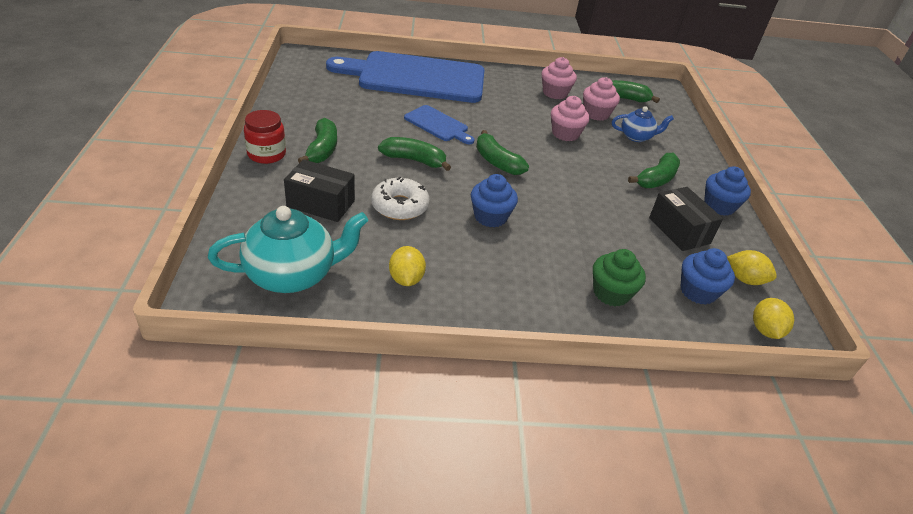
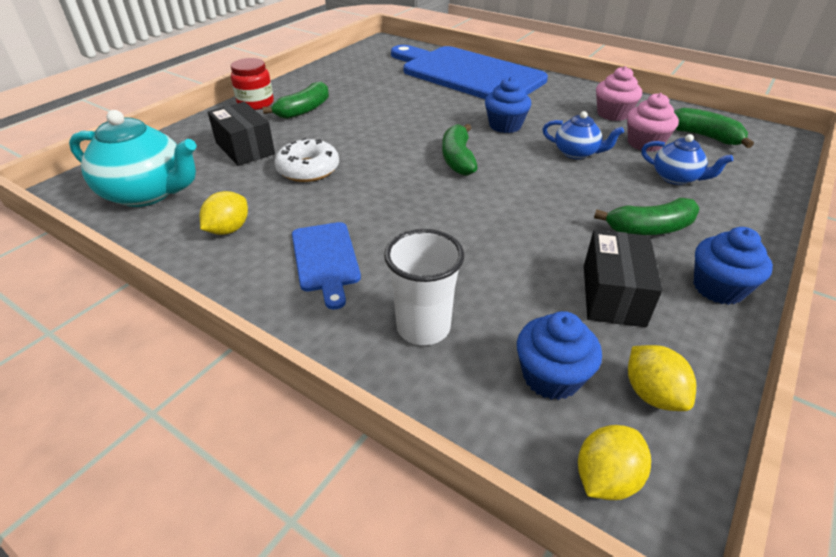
camera: 40 degrees right, 0 degrees up
green banana [378,137,451,171] -> none
blue cutting board [404,105,475,144] -> blue cutting board moved to [292,222,361,309]
blue cupcake [471,174,518,228] -> blue cupcake moved to [485,77,531,133]
pink cupcake [551,96,590,141] -> blue teapot [543,111,624,159]
green cupcake [593,249,646,306] -> white cup [384,229,464,345]

